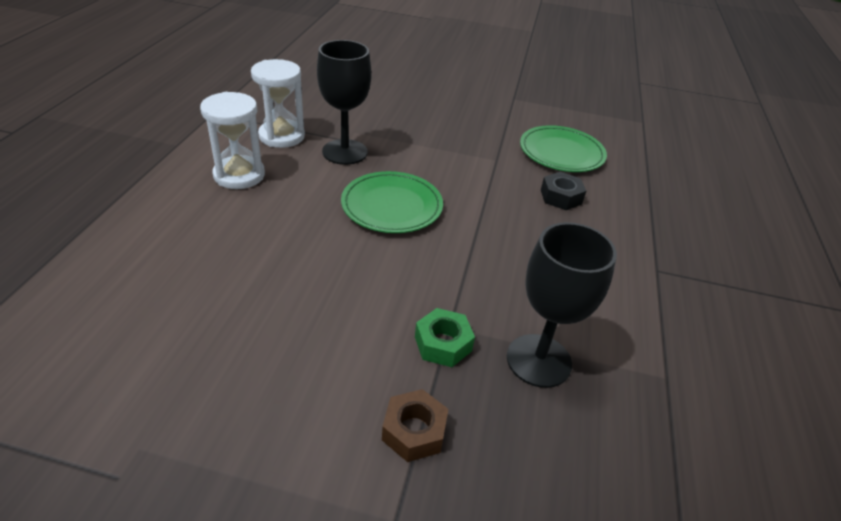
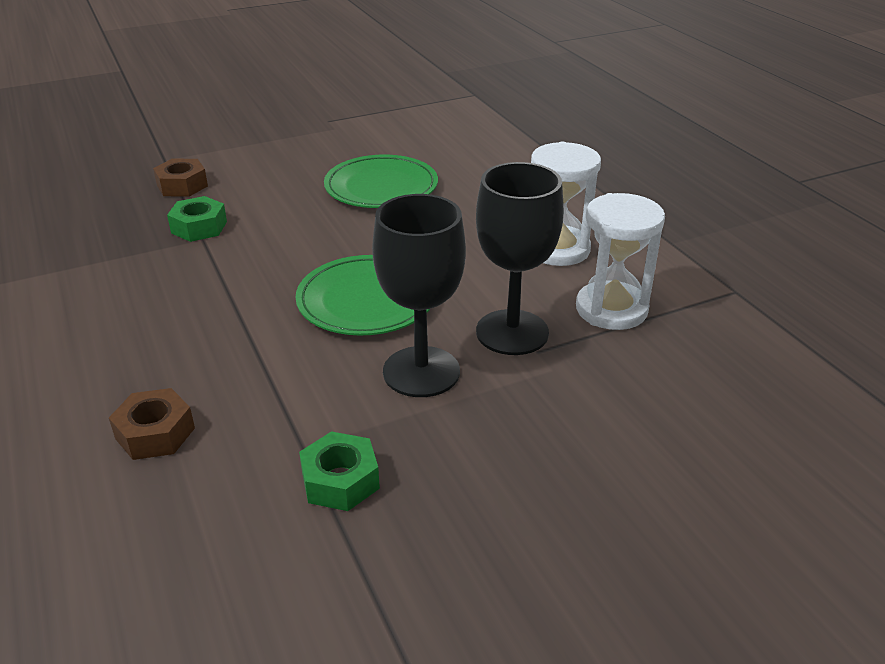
camera: 145 degrees right, 5 degrees down
black goblet [507,222,617,388] -> black goblet moved to [372,194,466,397]
green plate [520,125,607,172] -> green plate moved to [324,155,438,208]
black nut [541,172,586,210] -> brown nut [109,388,195,460]
none -> green nut [299,431,380,511]

